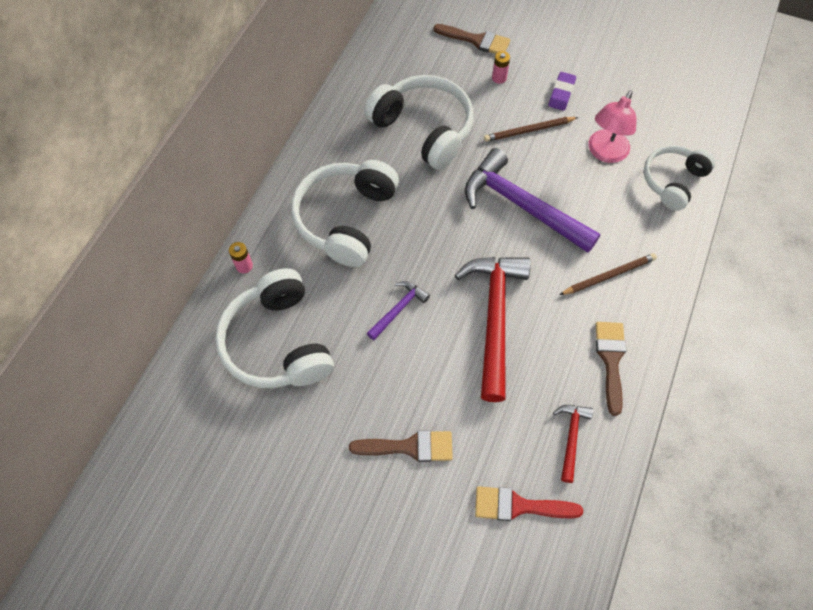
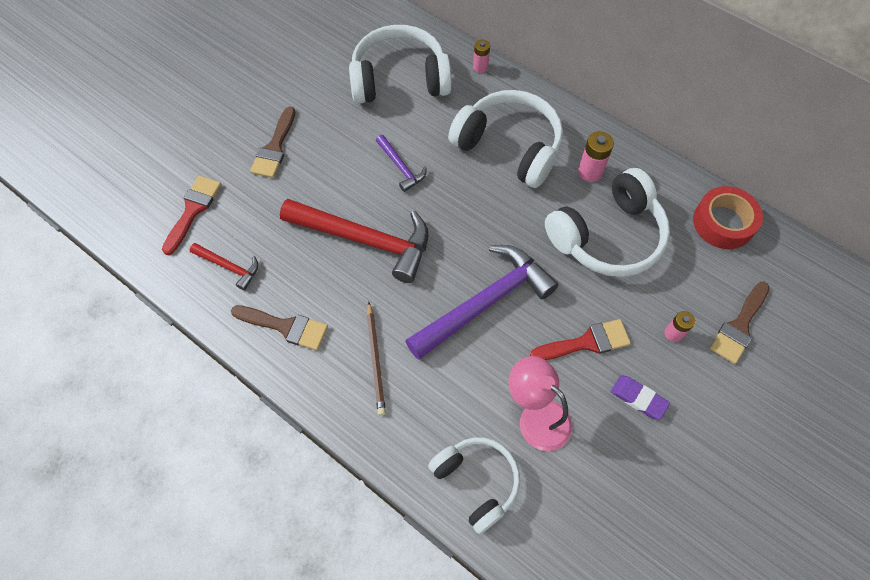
camera: 105 degrees right, 0 degrees up
brown pencil [484,117,578,142] -> red brush [530,319,631,360]
none -> pink battery [578,131,614,182]
none -> red tape [693,186,763,249]

